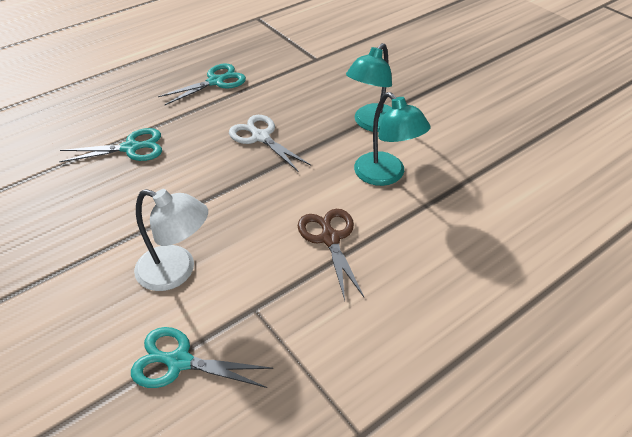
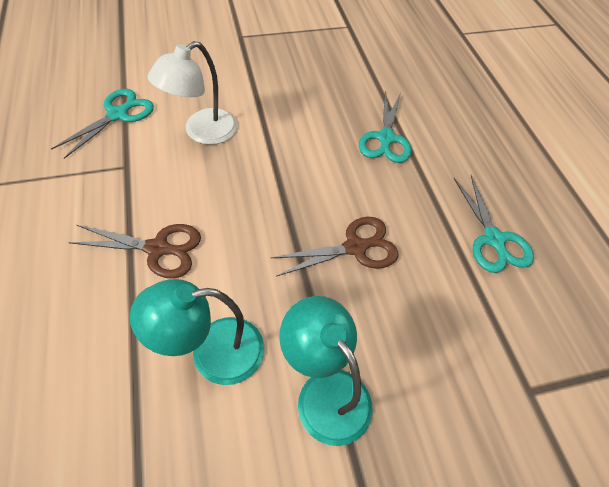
camera: 110 degrees right, 10 degrees up
white scissors [229,115,311,172] -> brown scissors [271,217,398,277]

